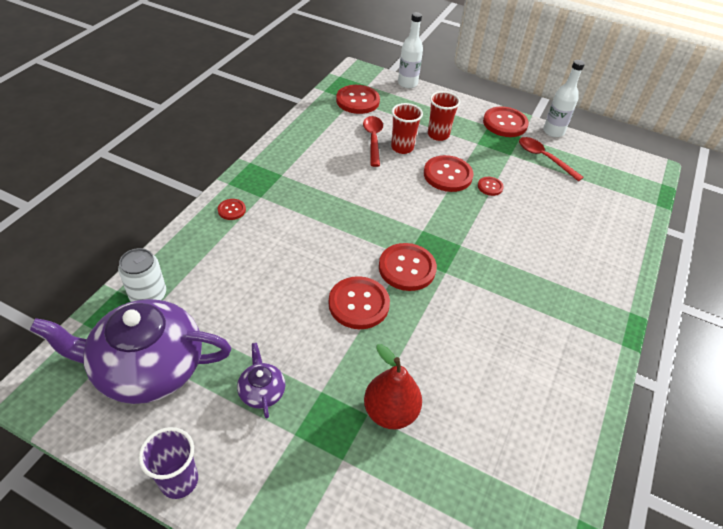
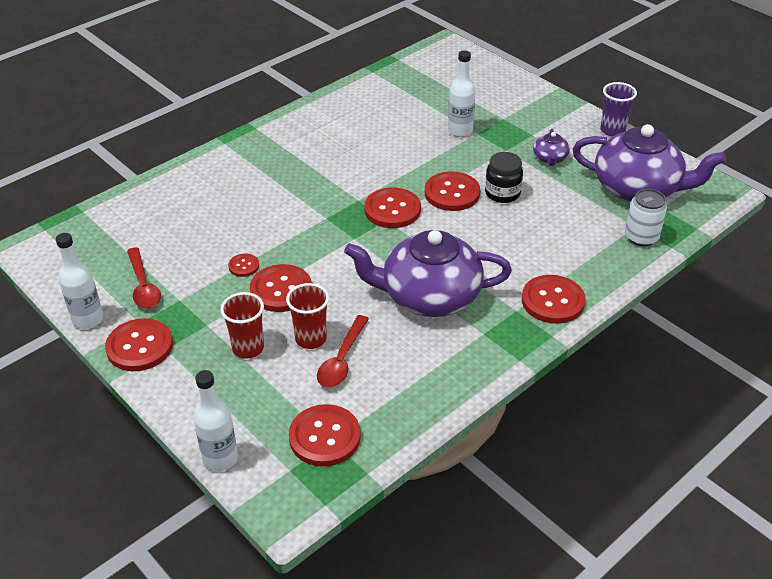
camera: 155 degrees left, 5 degrees down
red button [218,199,246,220] -> red button [522,275,585,324], size x1.96
red pear [364,344,422,429] -> white bottle [448,50,476,137]
none -> purple teapot [344,230,512,317]
none -> black jar [485,152,523,203]

